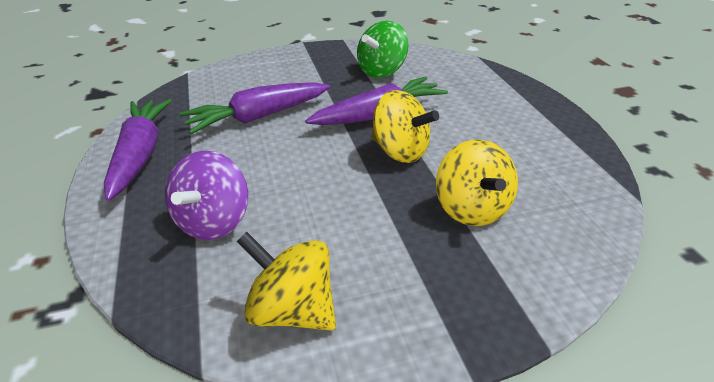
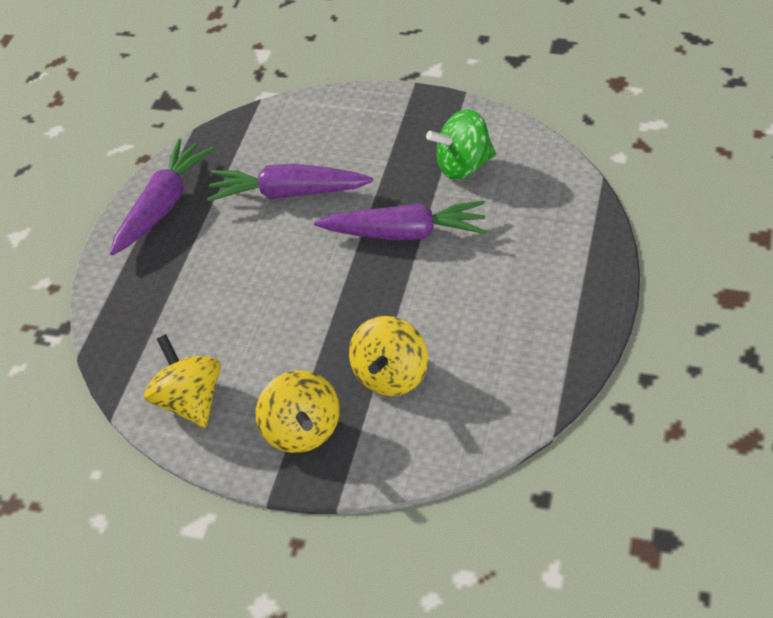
camera: 35 degrees right, 10 degrees up
purple spinning top [165,151,248,240] -> none
yellow spinning top [371,90,439,163] -> yellow spinning top moved to [256,370,340,453]

